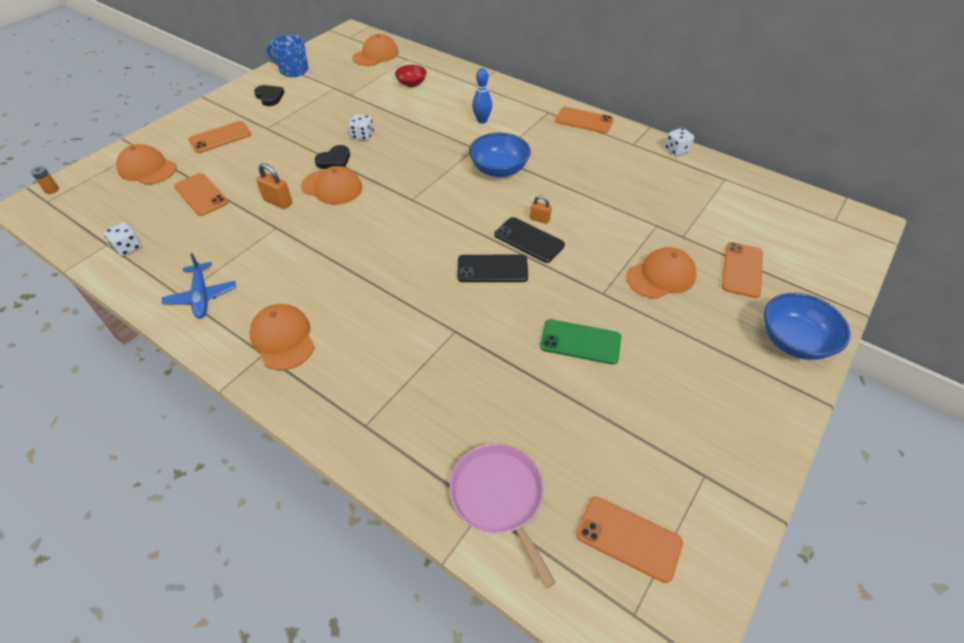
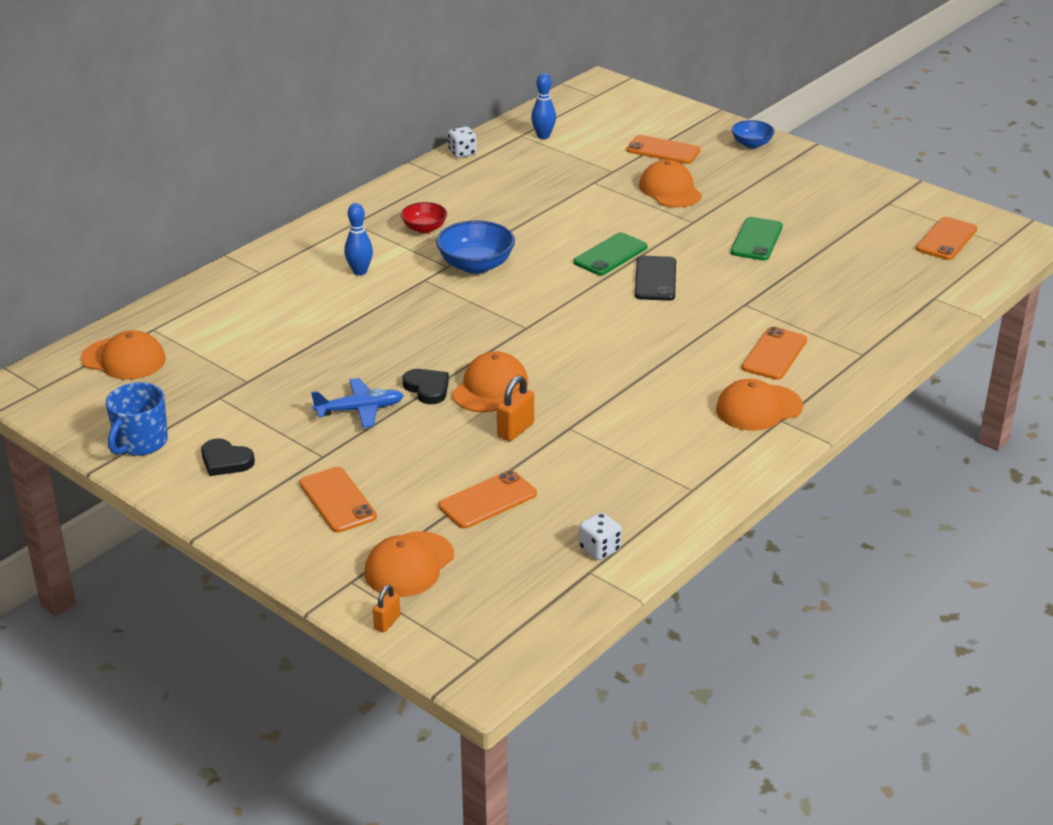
camera: 85 degrees left, 15 degrees down
orange battery [31,166,59,194] -> none
blue plane [162,253,236,318] -> blue plane moved to [311,378,404,428]
black heart [254,85,284,106] -> black heart turned 120 degrees counterclockwise [201,438,255,476]
white dice [349,114,374,141] -> none
orange cap [353,34,399,66] -> orange cap turned 150 degrees clockwise [81,330,166,380]
red bowl [395,65,427,87] -> red bowl moved to [401,202,447,233]
pink pan [449,443,556,588] -> none
black phone [494,217,565,263] -> green phone [573,232,648,275]
orange padlock [530,195,552,224] -> orange padlock moved to [373,585,400,632]
orange phone [555,107,614,133] -> orange phone moved to [742,327,807,380]
blue bowl [764,293,850,360] -> blue bowl [732,120,775,148], size x0.61
none -> blue bowling pin [531,73,556,139]

